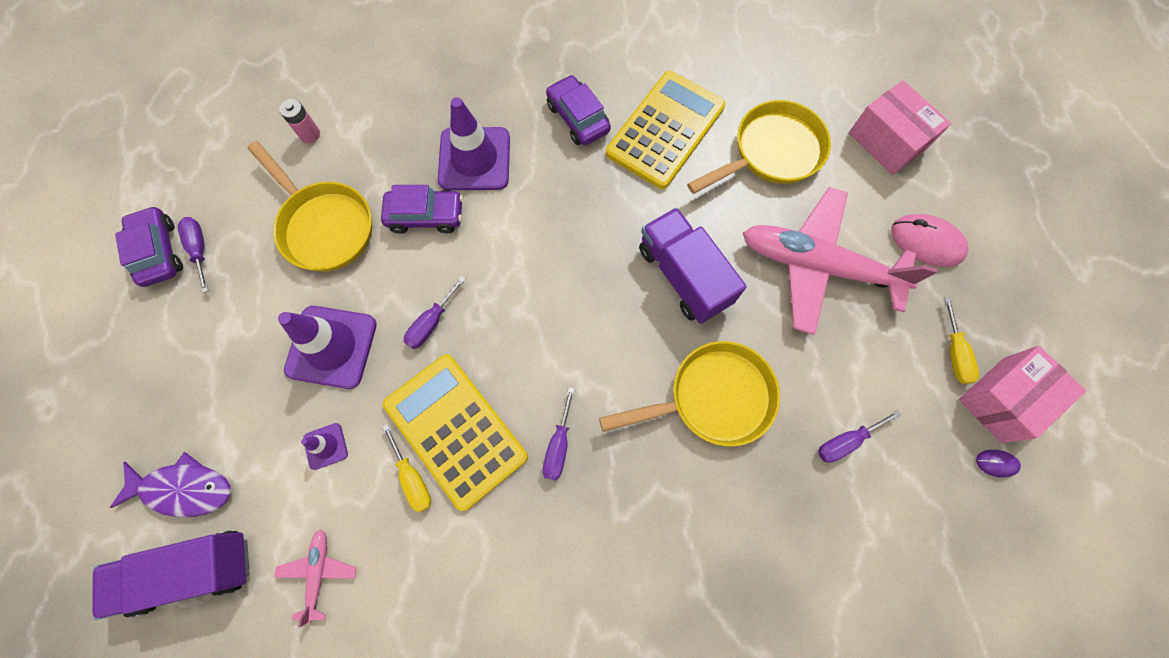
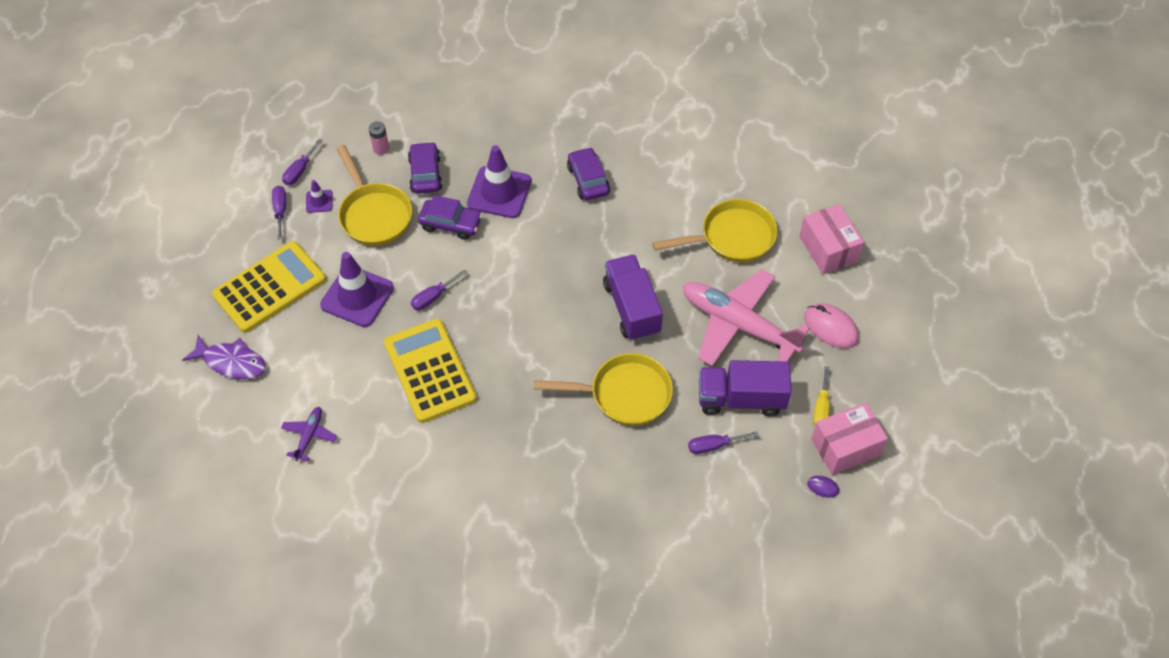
camera: 15 degrees right, 15 degrees down
purple truck [93,531,250,620] -> purple truck moved to [699,360,792,417]
purple car [115,206,183,287] -> purple car moved to [408,142,443,194]
pink plane [274,529,356,627] -> purple plane [281,407,337,461]
purple traffic cone [301,423,348,470] -> purple traffic cone moved to [306,180,333,213]
yellow screwdriver [382,424,431,512] -> none
purple screwdriver [543,387,575,481] -> purple screwdriver moved to [282,139,323,185]
yellow calculator [606,71,725,189] -> yellow calculator moved to [212,241,326,333]

